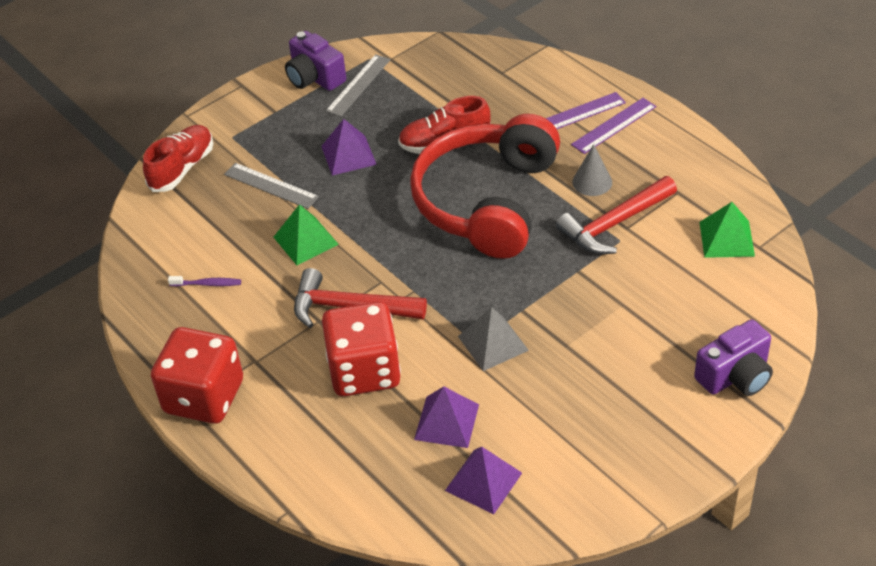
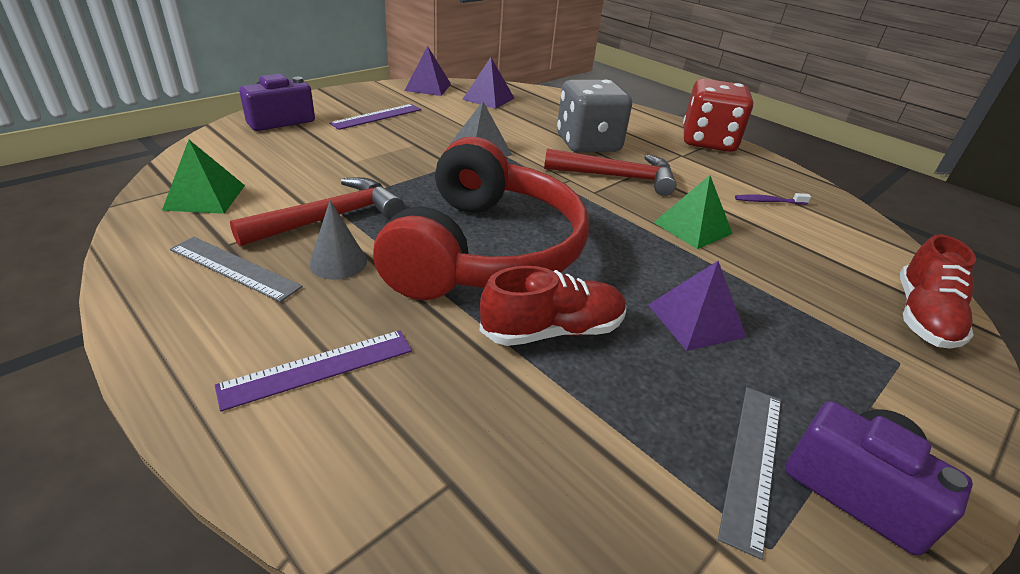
camera: 170 degrees right, 10 degrees down
grey ruler [224,163,319,209] -> grey ruler moved to [170,237,303,302]
red dice [322,301,401,396] -> grey dice [557,80,632,153]
purple pyramid [414,386,479,448] -> purple pyramid moved to [404,46,451,96]
purple ruler [571,98,656,154] -> purple ruler moved to [329,104,421,130]

